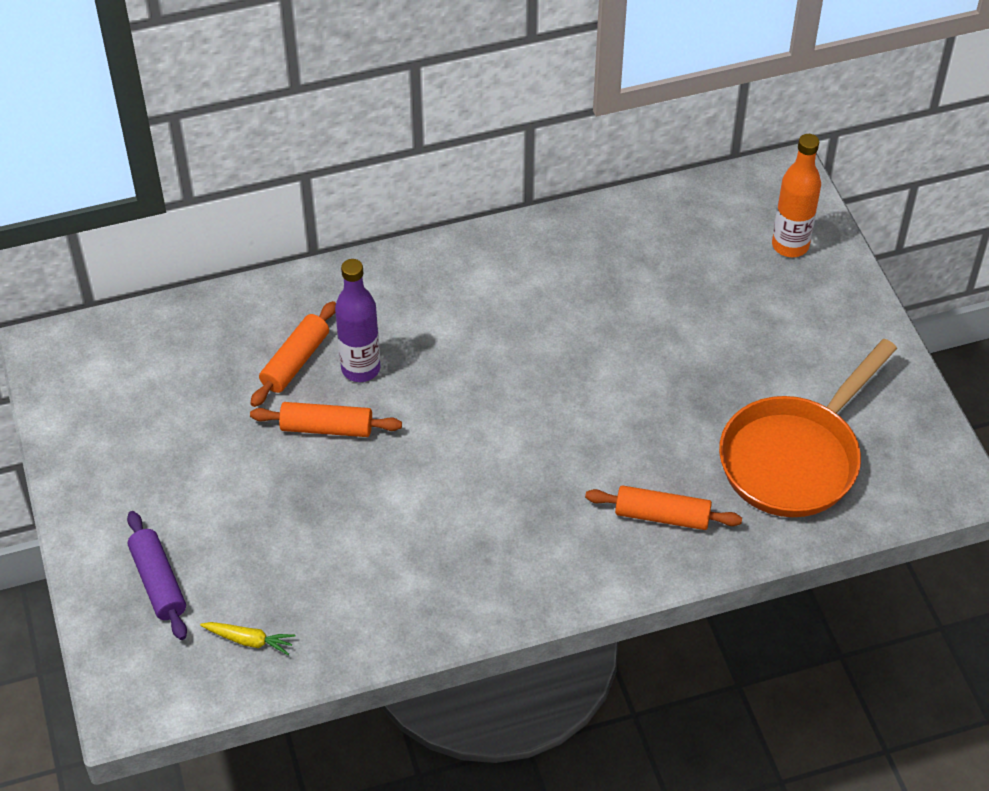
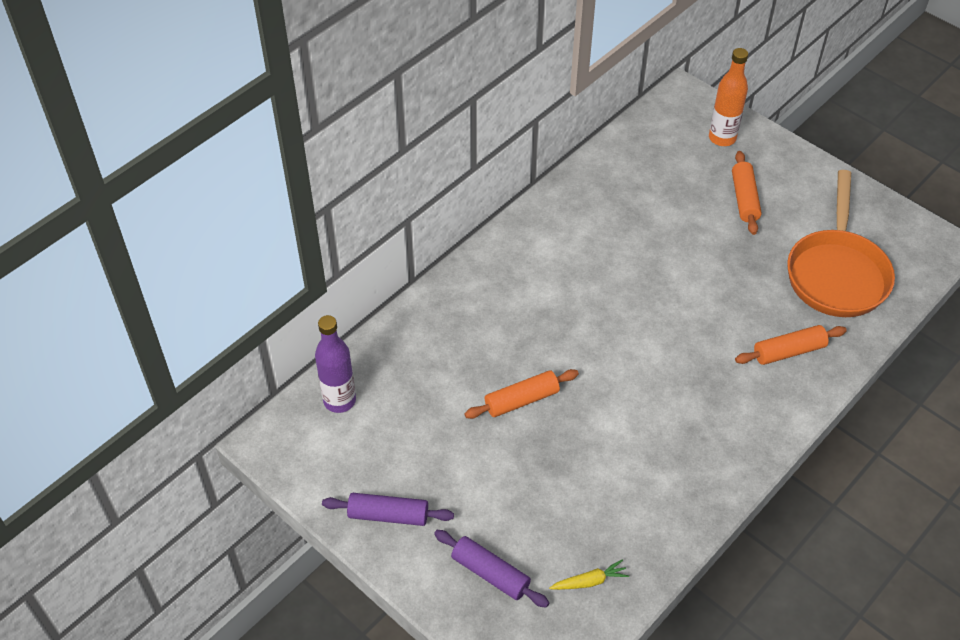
camera: 30 degrees left, 0 degrees up
orange rolling pin [250,301,336,407] -> orange rolling pin moved to [732,151,762,235]
purple bottle [335,259,381,382] -> purple bottle moved to [315,315,356,413]
none -> purple rolling pin [322,493,454,526]

